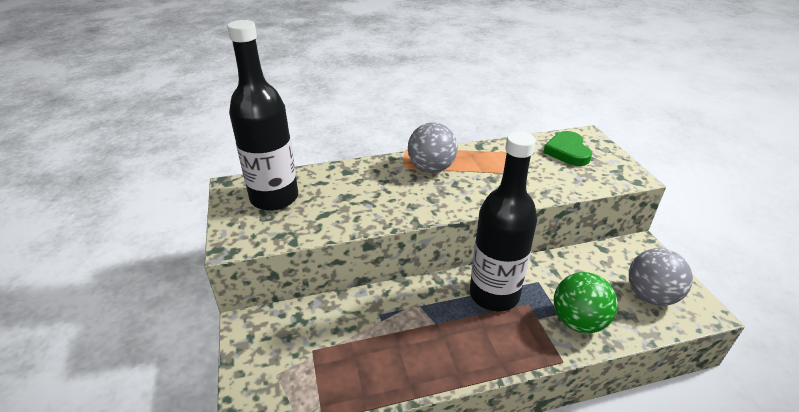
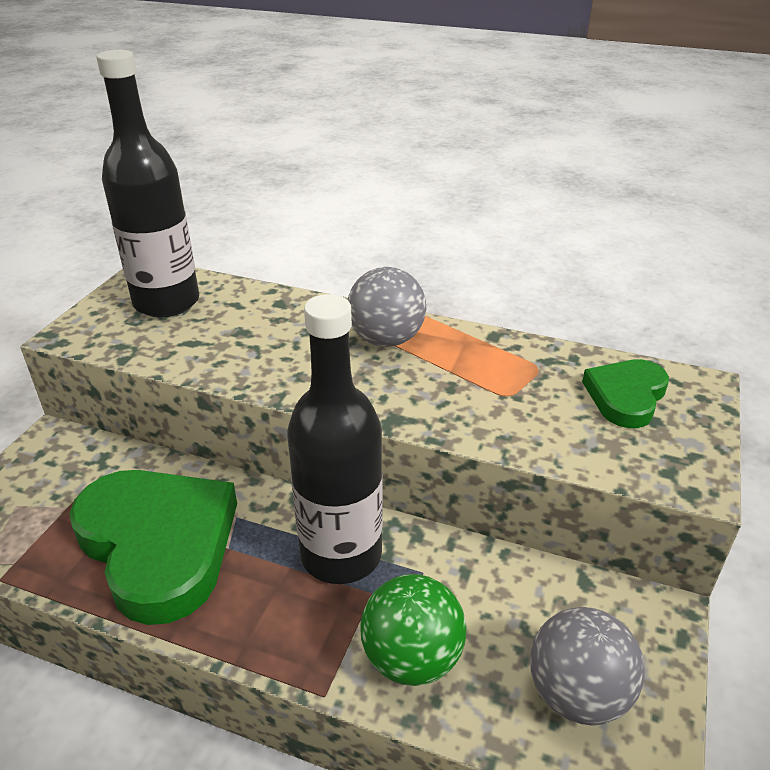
camera: 35 degrees right, 0 degrees up
none -> green heart [69,470,237,625]

